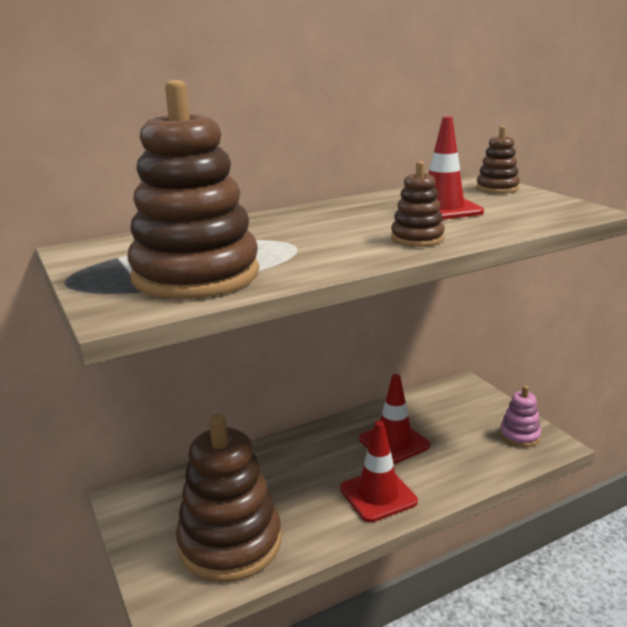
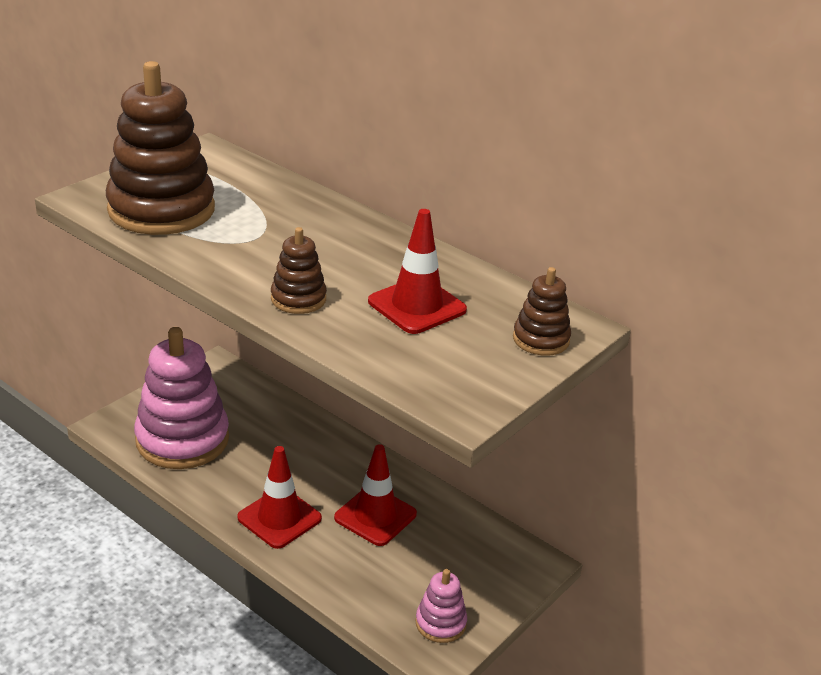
camera: 65 degrees right, 10 degrees up
brown stacking toy [176,414,281,582] -> pink stacking toy [134,327,229,469]

